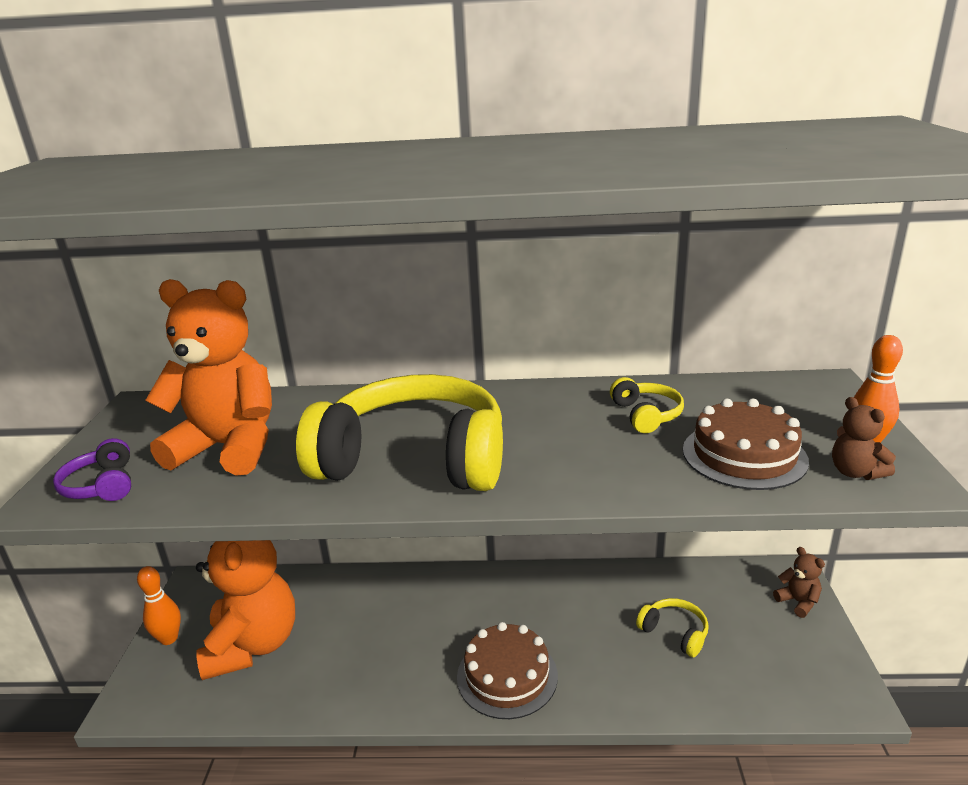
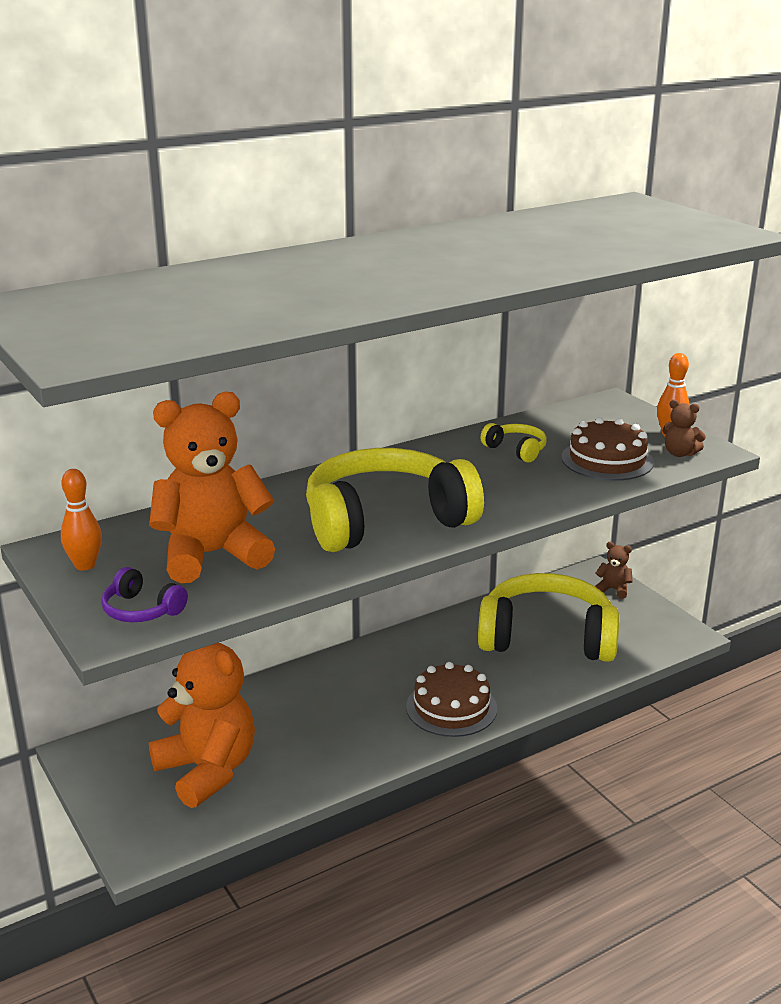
camera: 35 degrees left, 0 degrees up
orange bowling pin [137,566,181,645] -> orange bowling pin moved to [61,469,102,571]
yellow headphones [636,598,709,657] -> yellow headphones [478,573,619,662], size x2.41

